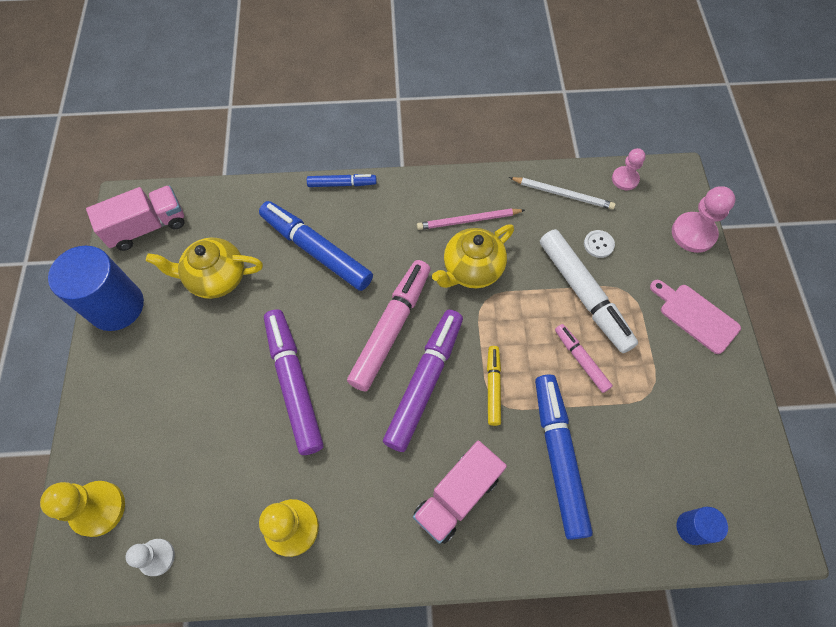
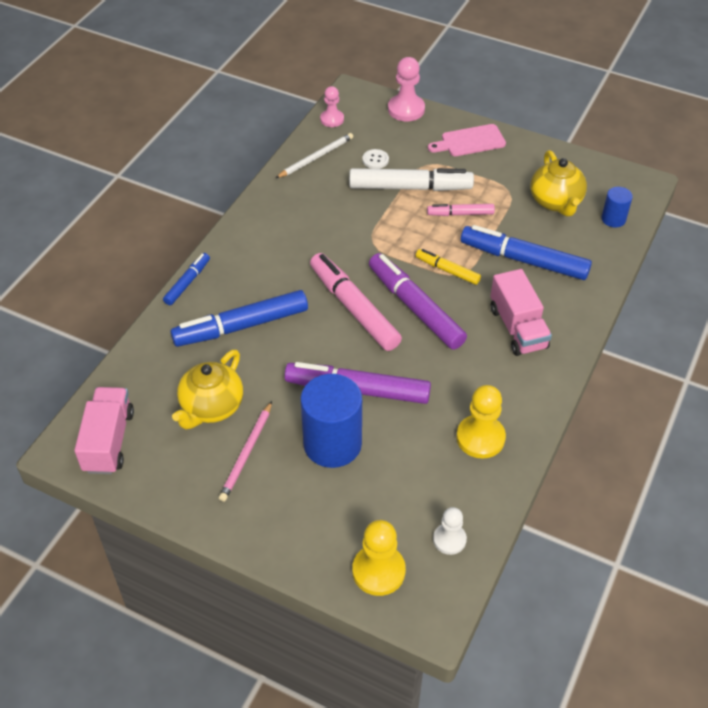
camera: 60 degrees left, 15 degrees down
blue cylinder [48,246,144,331] -> blue cylinder moved to [301,374,362,468]
pink pencil [417,208,525,230] -> pink pencil moved to [219,401,272,502]
yellow teapot [432,225,514,288] -> yellow teapot moved to [530,150,587,217]

